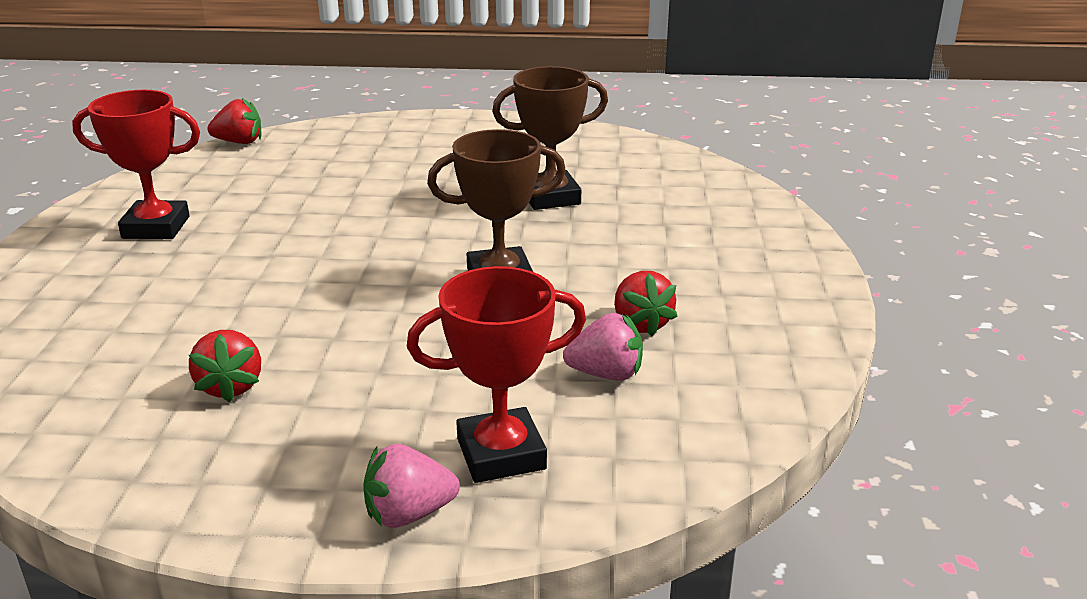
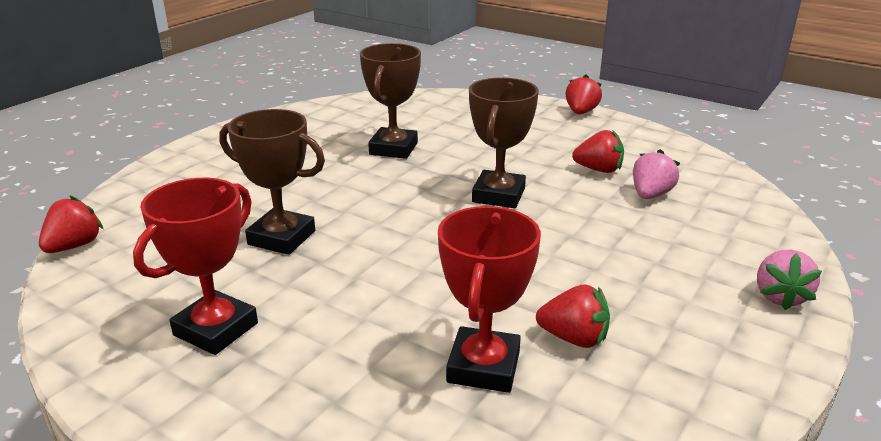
camera: 60 degrees left, 0 degrees up
red trophy [407,266,586,483] -> red trophy moved to [438,206,541,393]
none -> brown trophy [219,109,325,255]
none -> red strawberry [565,75,602,114]

